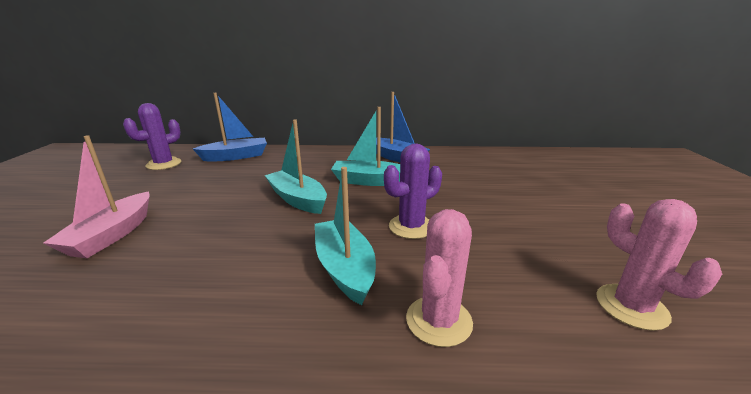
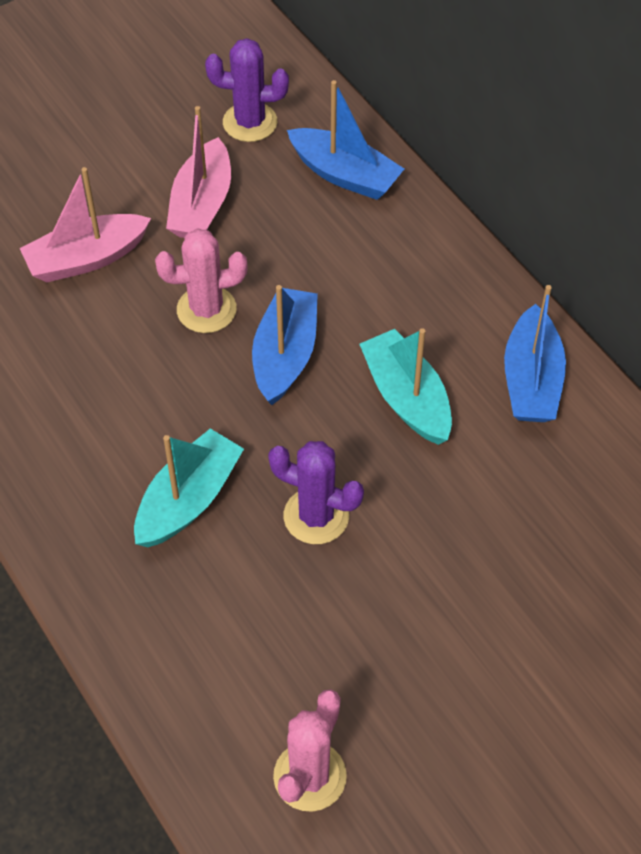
camera: 55 degrees right, 30 degrees up
turquoise boat [264,119,327,214] -> blue boat [252,285,318,405]
pink cactus [406,209,473,347] -> pink cactus moved to [155,229,248,333]
none -> pink boat [166,106,231,238]

